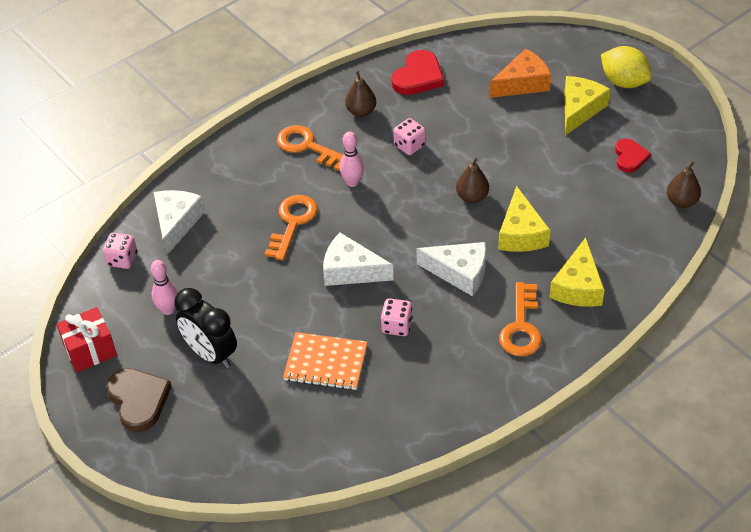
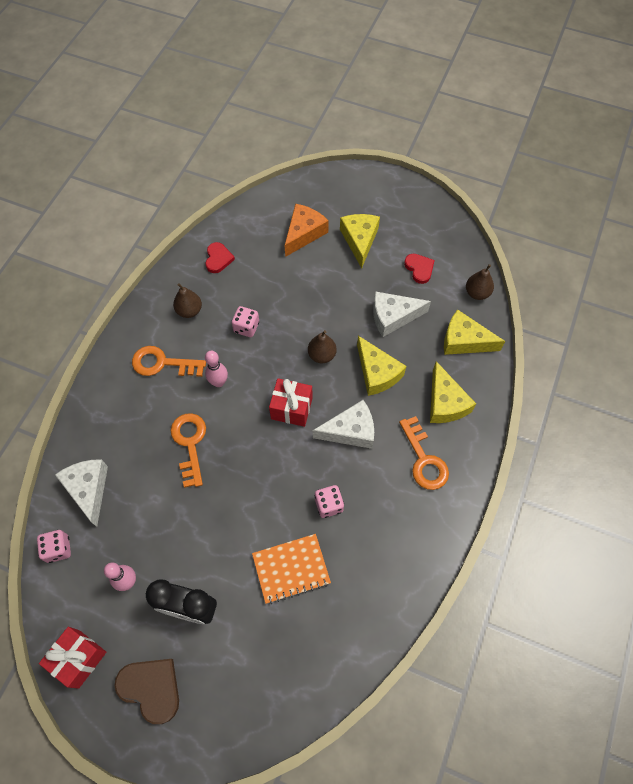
camera: 30 degrees left, 15 degrees up
white cheese [323,233,394,286] -> white cheese moved to [373,291,431,337]
red heart [391,50,444,95] -> red heart [206,242,235,273], size x0.65
yellow lemon [601,46,652,88] -> none
none -> red gift [269,378,312,427]
none -> yellow cheese [444,310,505,355]

